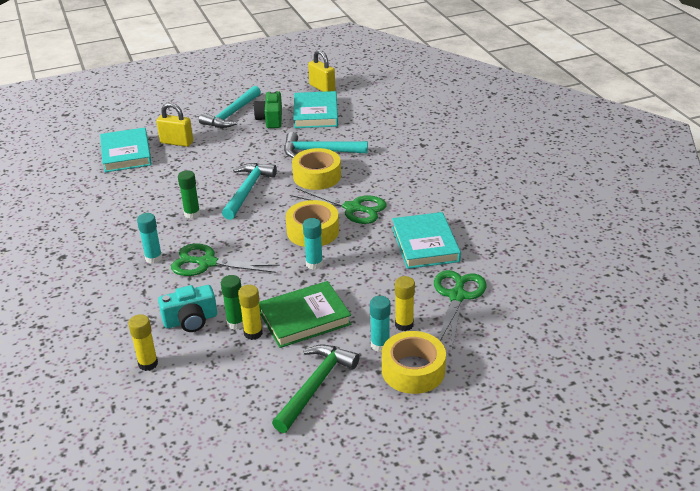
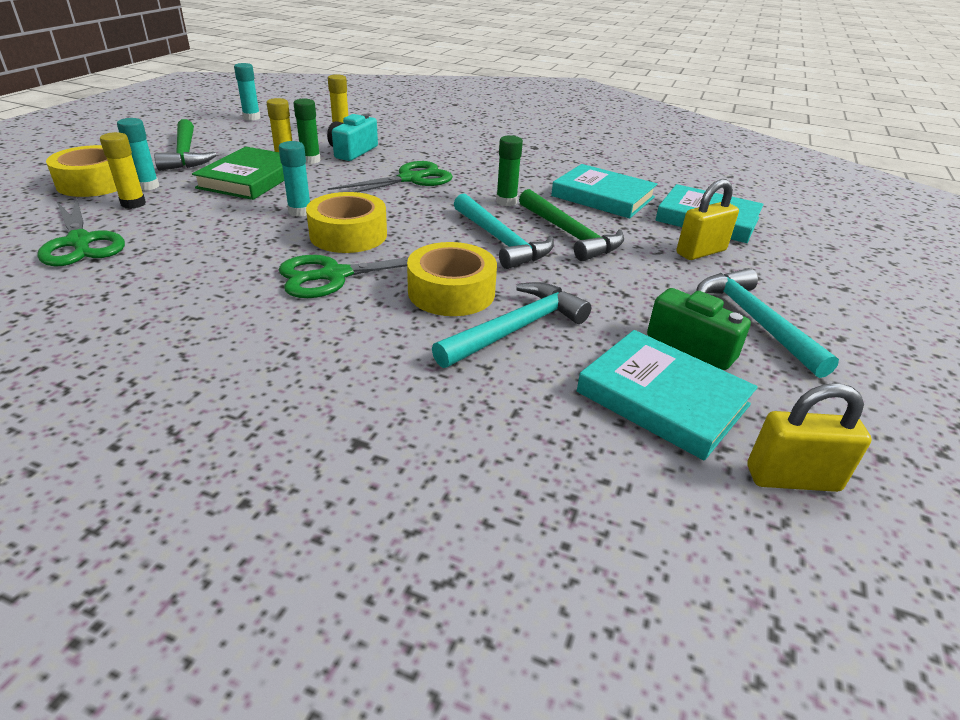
camera: 130 degrees right, 0 degrees up
turquoise glue stick [137,213,162,264] -> turquoise glue stick moved to [234,63,261,120]
turquoise book [392,212,461,269] -> turquoise book moved to [551,164,657,218]
none -> green hammer [519,189,624,261]

